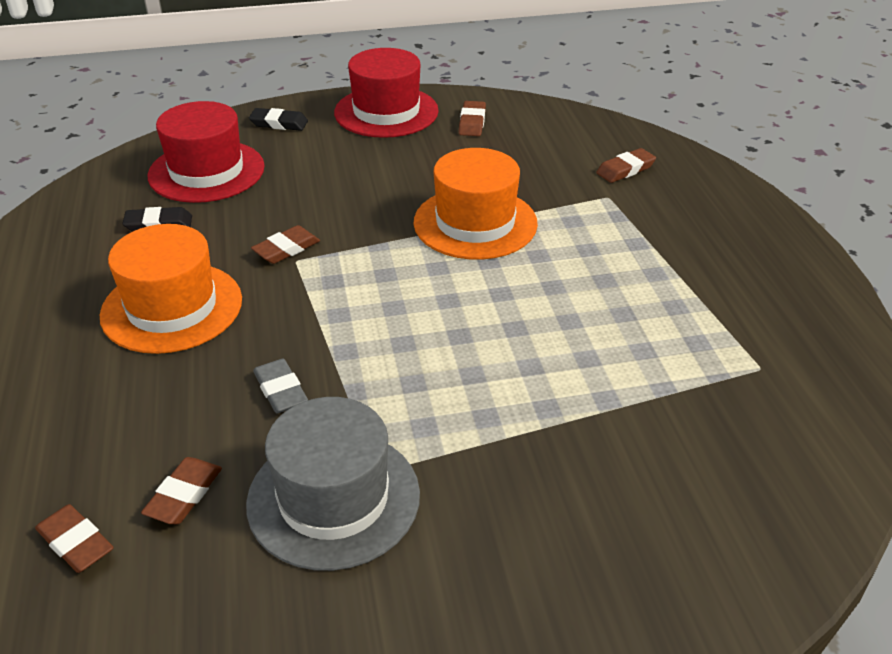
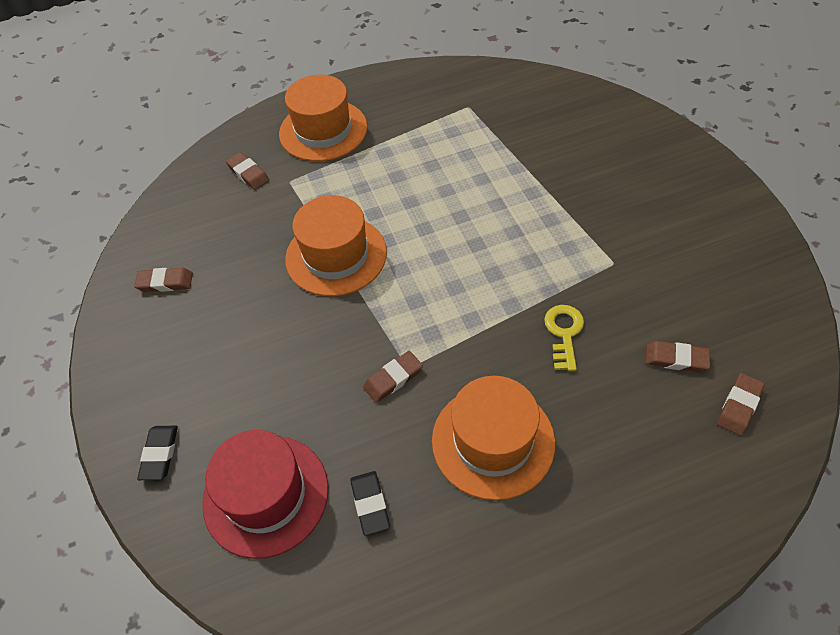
camera: 95 degrees left, 15 degrees up
grey hat [246,397,420,571] -> none
brown eraser [251,225,320,264] -> brown eraser turned 75 degrees counterclockwise [363,351,423,403]
grey eraser [253,358,308,413] -> yellow key [544,305,584,371]
red hat [334,48,439,138] -> none
none -> orange hat [279,75,368,161]

